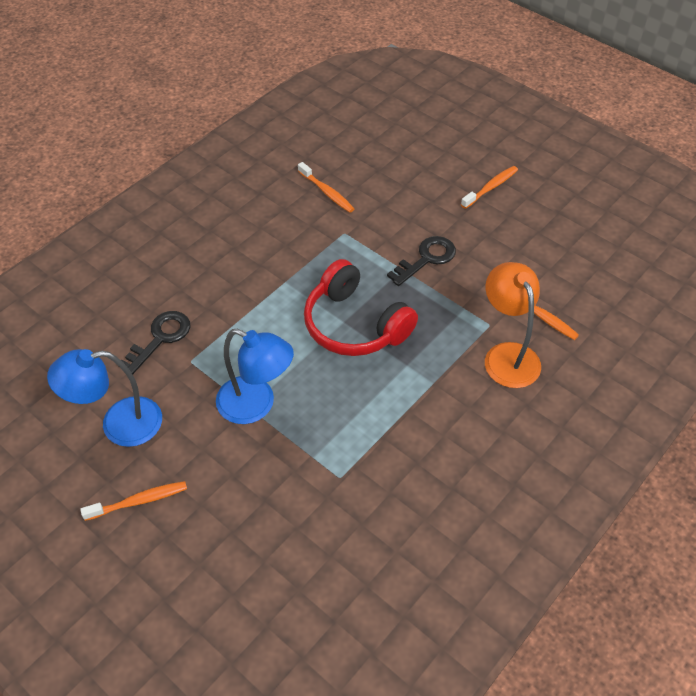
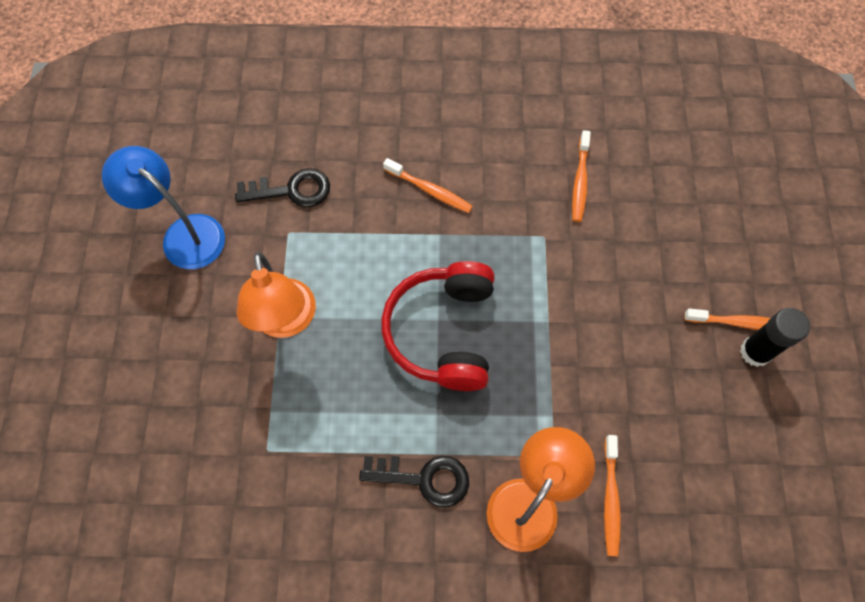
camera: 50 degrees right, 15 degrees up
orange toothbrush [80,481,187,521] -> orange toothbrush moved to [383,158,473,213]
blue lamp [216,329,294,424] -> orange lamp [236,252,316,338]
black key [387,236,456,286] -> black key moved to [359,456,469,508]
none -> black glue stick [740,308,810,367]

